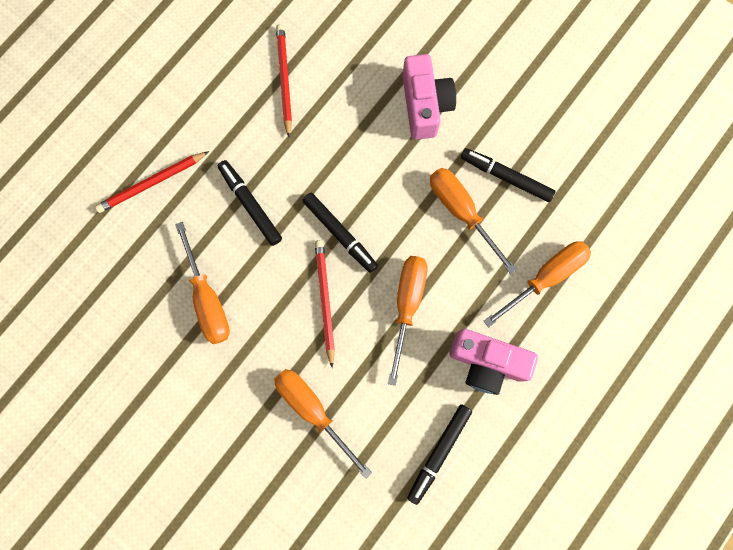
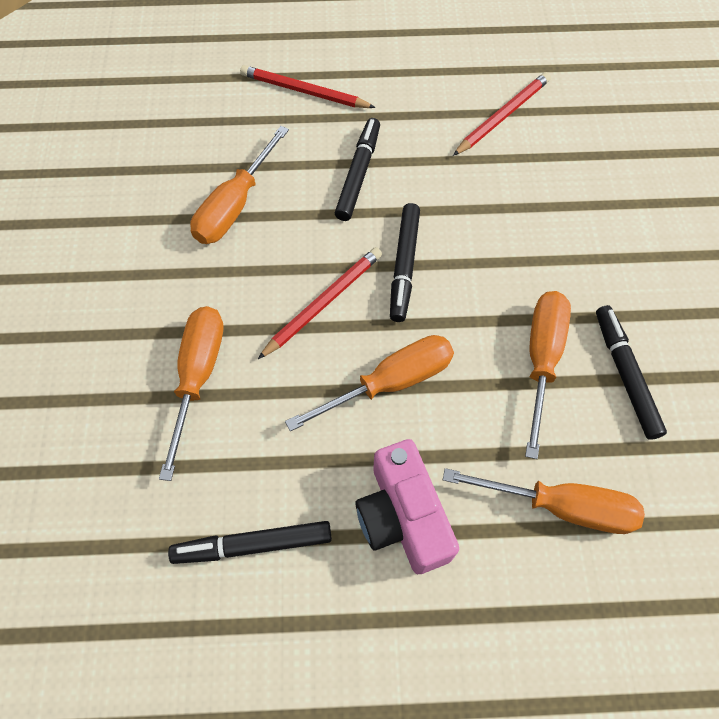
camera: 50 degrees right, 15 degrees down
pink camera [403,54,456,140] -> none

